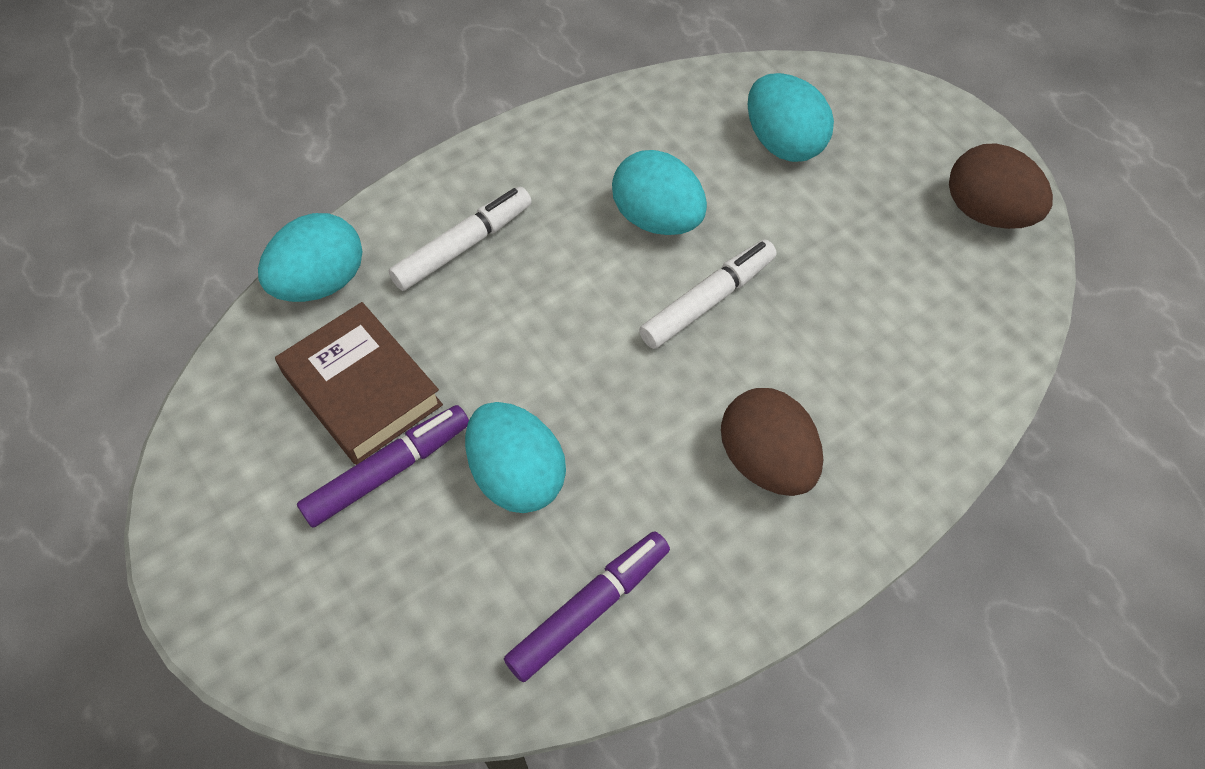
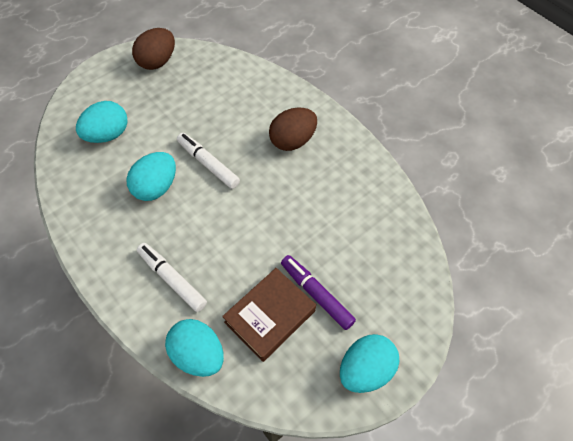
camera: 95 degrees left, 0 degrees up
turquoise egg [465,402,566,513] -> turquoise egg moved to [340,334,399,393]
purple marker [504,531,670,682] -> none

